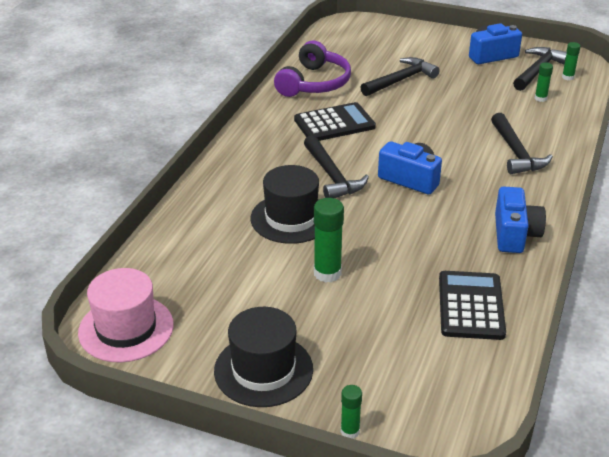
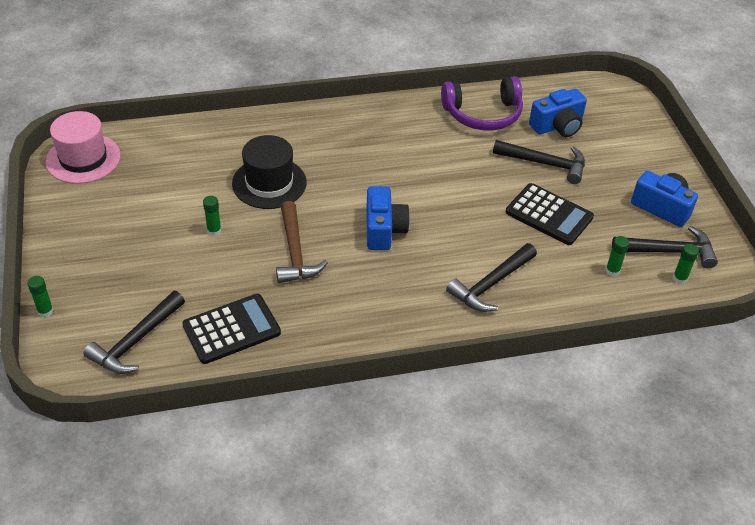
camera: 55 degrees right, 10 degrees up
black hat [214,307,313,407] -> none
black calculator [294,102,376,141] -> black calculator moved to [506,183,594,245]
black hammer [304,135,369,198] -> black hammer moved to [83,291,185,374]
green glue stick [314,198,344,283] -> green glue stick [203,196,221,236], size x0.57
blue camera [495,186,546,253] -> blue camera moved to [529,89,587,137]
none -> brown hammer [276,201,328,283]

